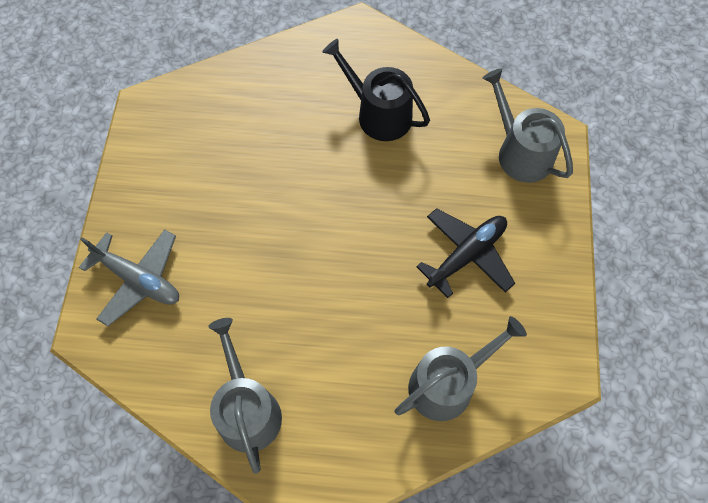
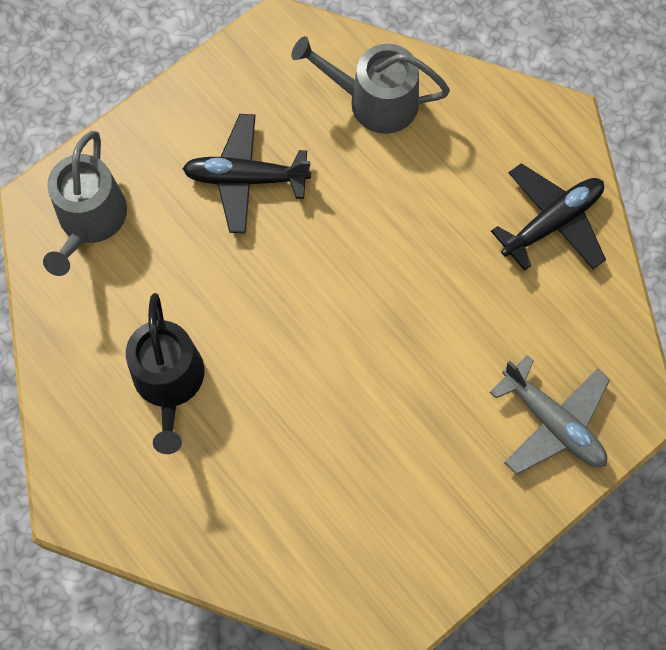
camera: 135 degrees left, 5 degrees up
grey plane [79,229,179,326] -> grey plane turned 150 degrees clockwise [490,355,610,475]
grey watering can [208,318,282,474] -> black plane [491,163,606,271]

